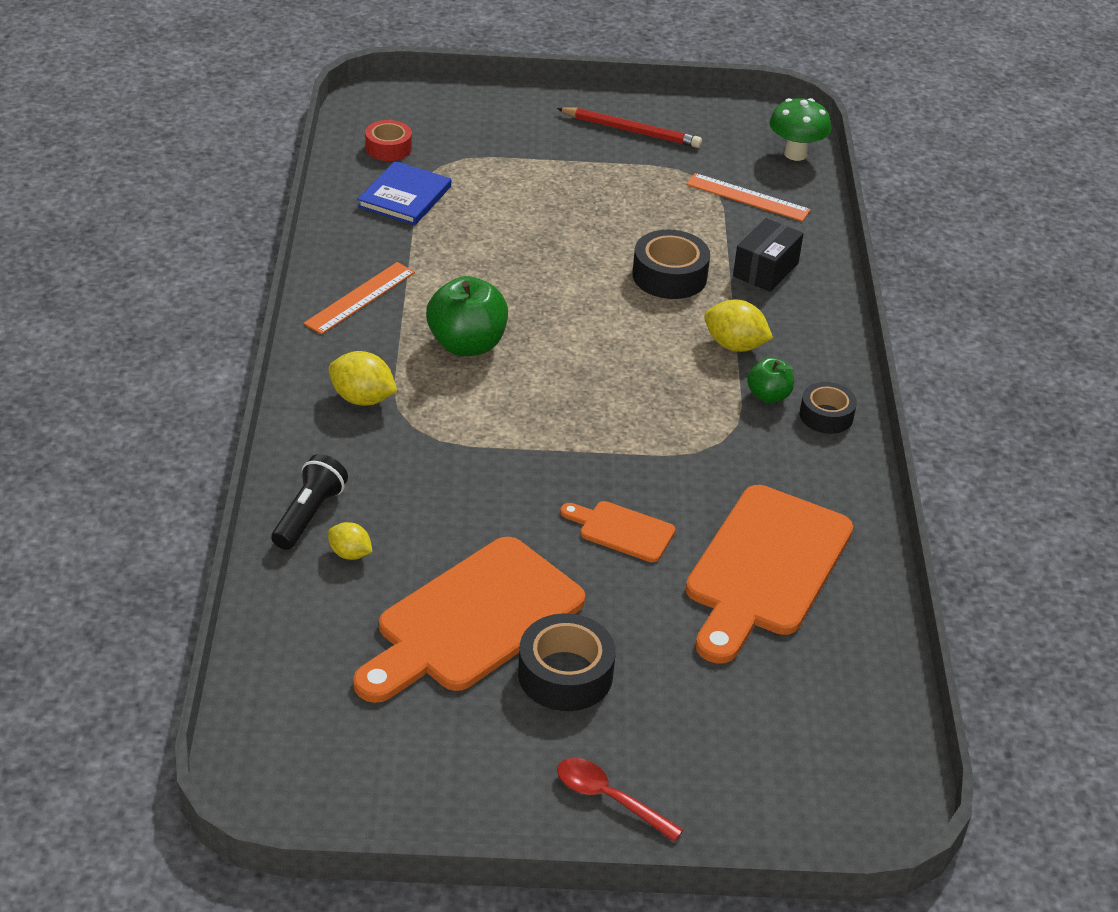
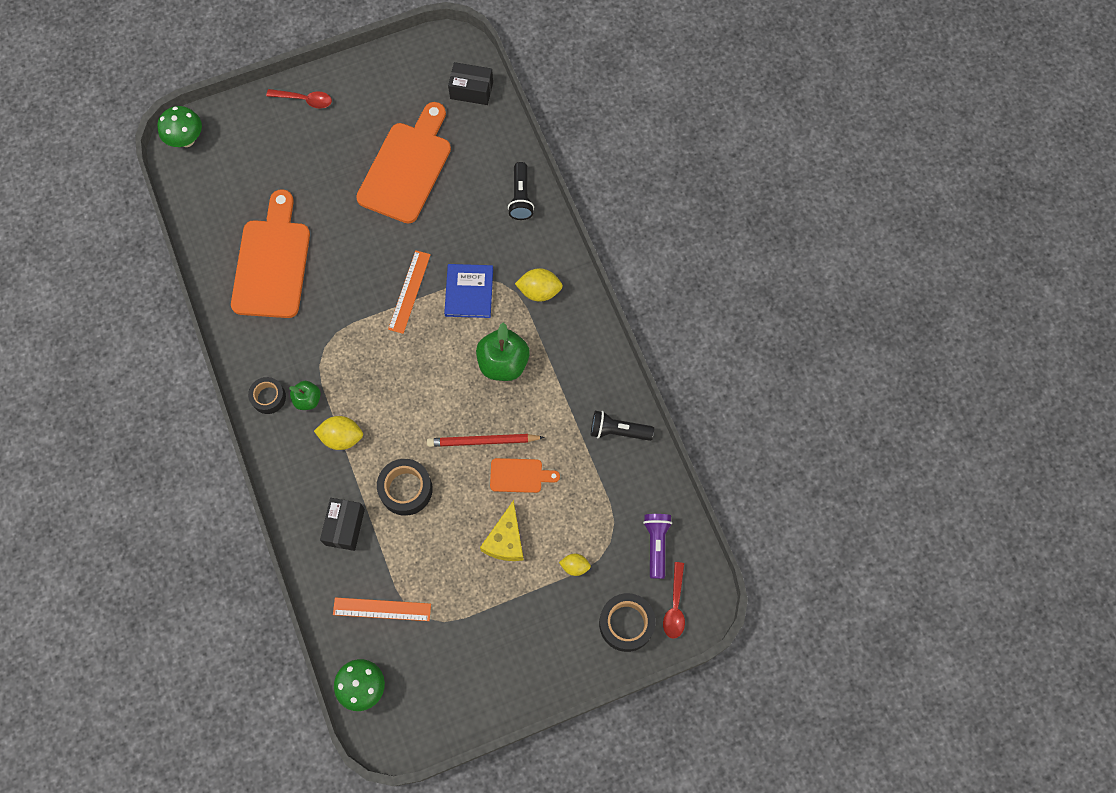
camera: 160 degrees right, 30 degrees up
orange ruler [303,262,415,335] -> orange ruler moved to [388,250,431,334]
yellow lemon [328,522,373,560] -> yellow lemon moved to [559,554,591,576]
blue book [357,161,451,225] -> blue book moved to [444,264,493,318]
red tape [365,120,412,161] -> purple flashlight [643,514,672,579]
black tape [518,613,616,711] -> black tape moved to [599,593,656,652]
red pencil [557,107,702,148] -> red pencil moved to [427,434,545,447]
orange cutting board [560,501,675,562] -> orange cutting board moved to [490,458,560,493]
none -> green mushroom [157,106,202,147]
none -> black box [448,62,493,105]
none -> yellow cheese [480,500,524,561]
none -> black flashlight [591,411,654,441]
none -> red spoon [663,562,685,639]

